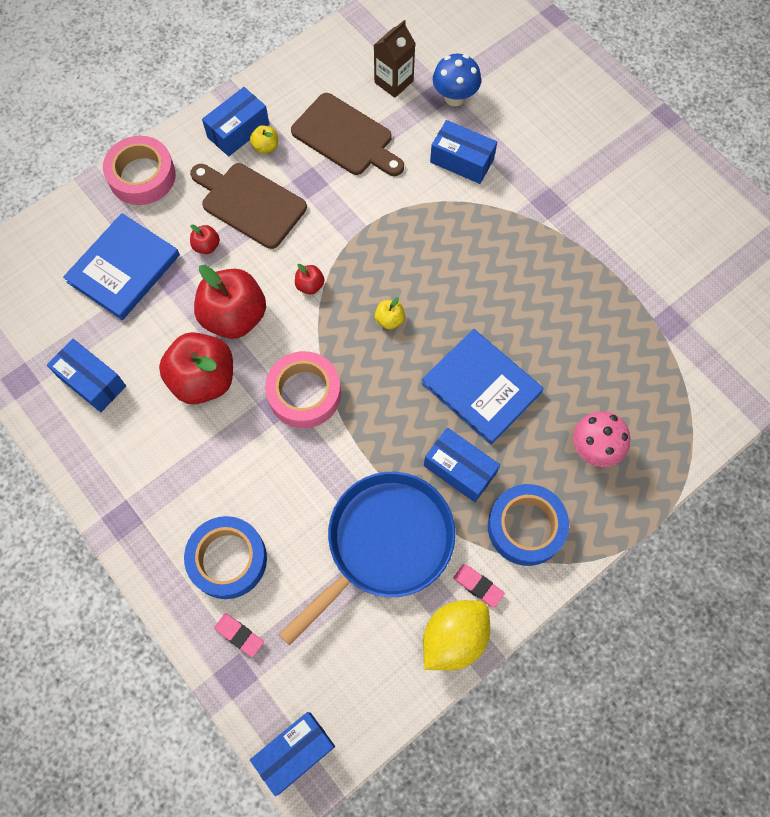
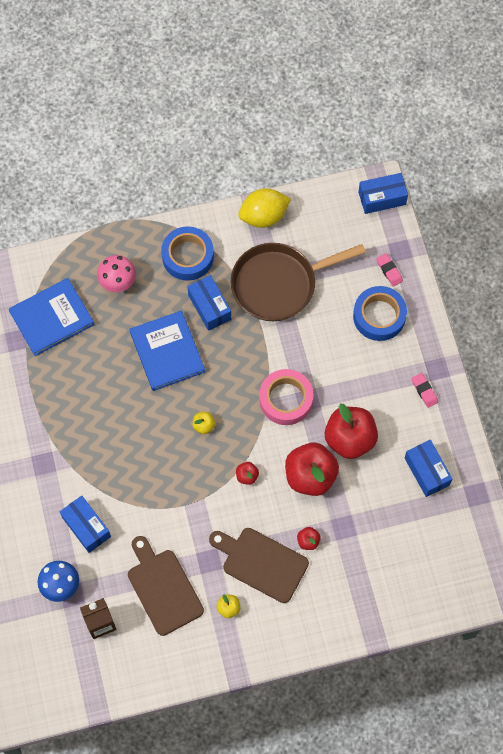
camera: 155 degrees left, 0 degrees up
blue book [63,213,180,320] -> blue book moved to [9,278,95,356]
pink tape [103,136,176,205] -> none
brown cutting board [190,163,307,249] -> brown cutting board turned 150 degrees clockwise [209,528,309,603]
blue box [202,87,269,157] -> none
blue pan [279,472,455,646] -> brown pan [230,243,366,321]
pink eraser [453,564,505,608] -> pink eraser moved to [412,373,438,408]

